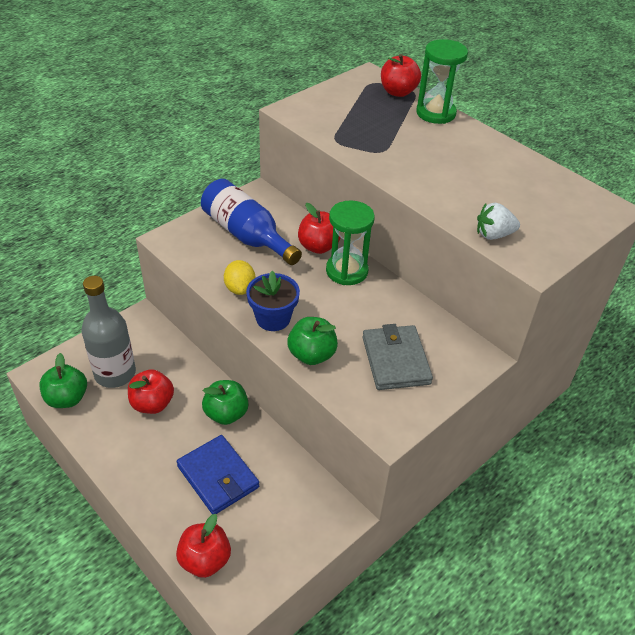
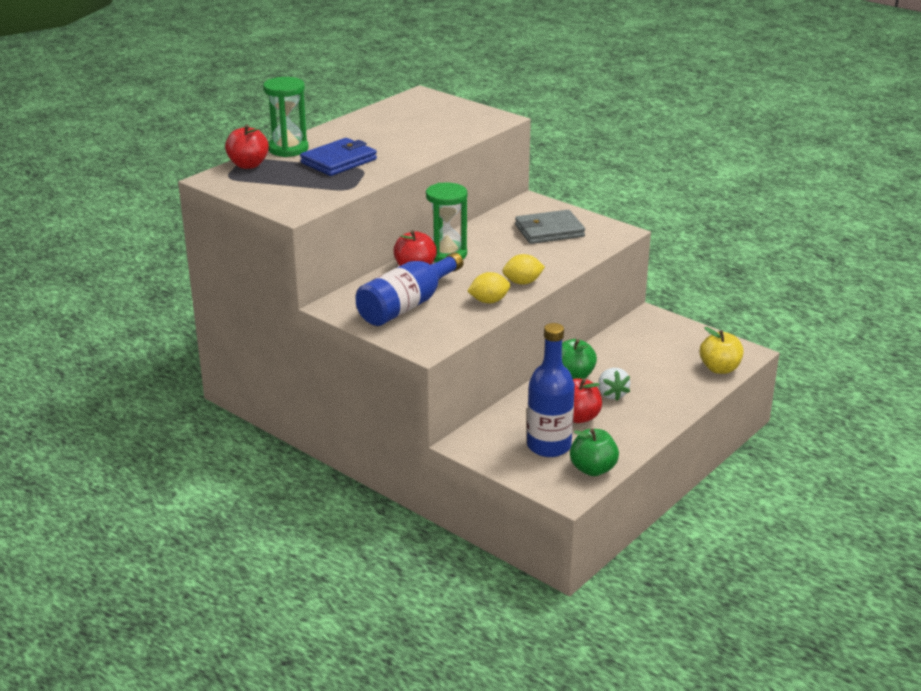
camera: 95 degrees left, 15 degrees down
grey bottle [82,276,136,388] -> blue bottle [527,323,575,457]
red apple [176,514,231,578] -> yellow apple [700,327,744,374]
blue wallet [177,435,259,514] -> blue wallet moved to [300,138,377,176]
blue flower pot [246,271,300,331] -> yellow lemon [502,254,545,285]
green apple [287,317,338,365] -> none
white strawberry [477,203,520,240] -> white strawberry moved to [598,368,630,401]

